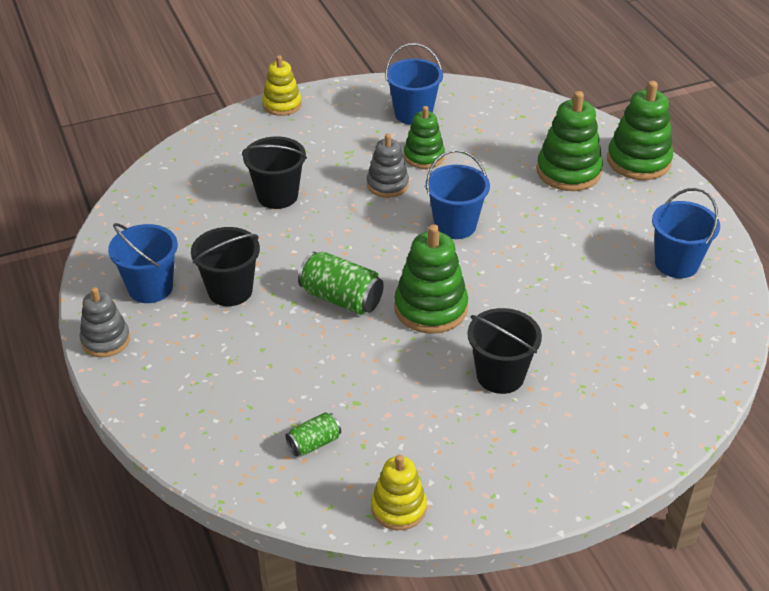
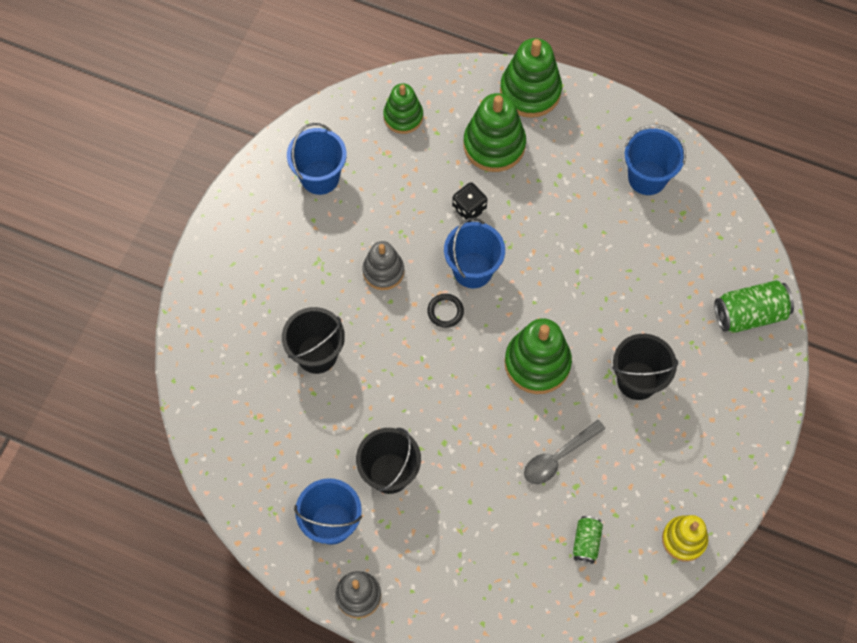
camera: 45 degrees left, 25 degrees up
yellow stacking toy [262,55,302,116] -> none
green can [298,252,384,315] -> green can moved to [714,280,794,333]
green stacking toy [404,106,445,169] -> green stacking toy moved to [383,83,423,134]
none -> black ring [427,294,464,328]
none -> black dice [452,182,487,222]
none -> grey spoon [524,420,605,484]

